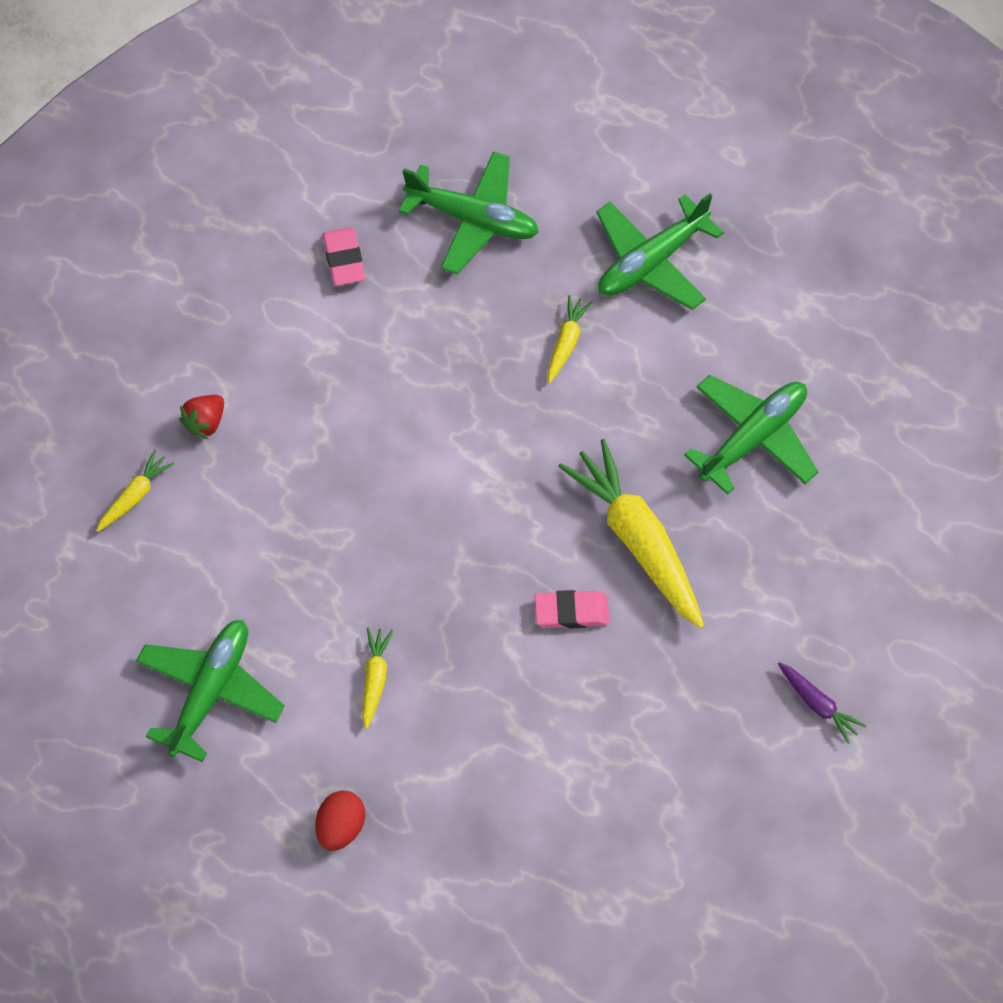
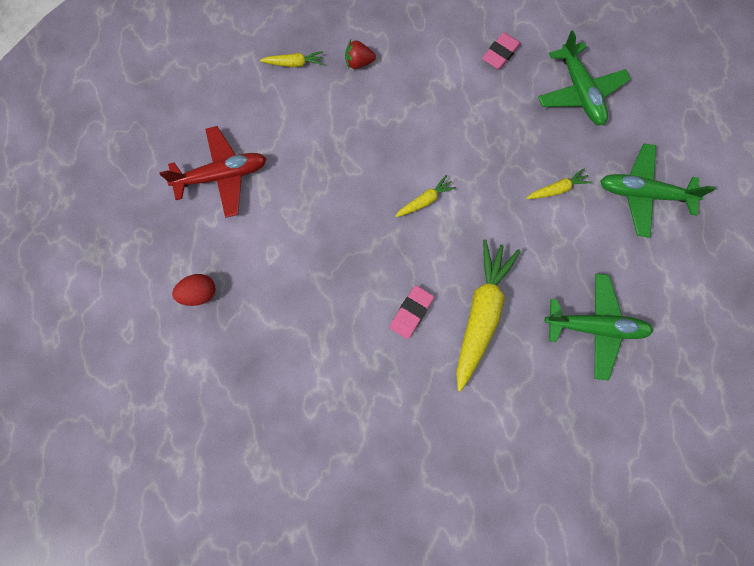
camera: 50 degrees right, 10 degrees up
green plane [136,620,285,762] -> red plane [159,126,267,218]
yellow carrot [362,628,393,729] -> yellow carrot moved to [395,175,456,217]
pink eraser [534,590,609,629] -> pink eraser turned 75 degrees clockwise [389,285,434,339]
purple carrot [778,662,866,744] -> none

